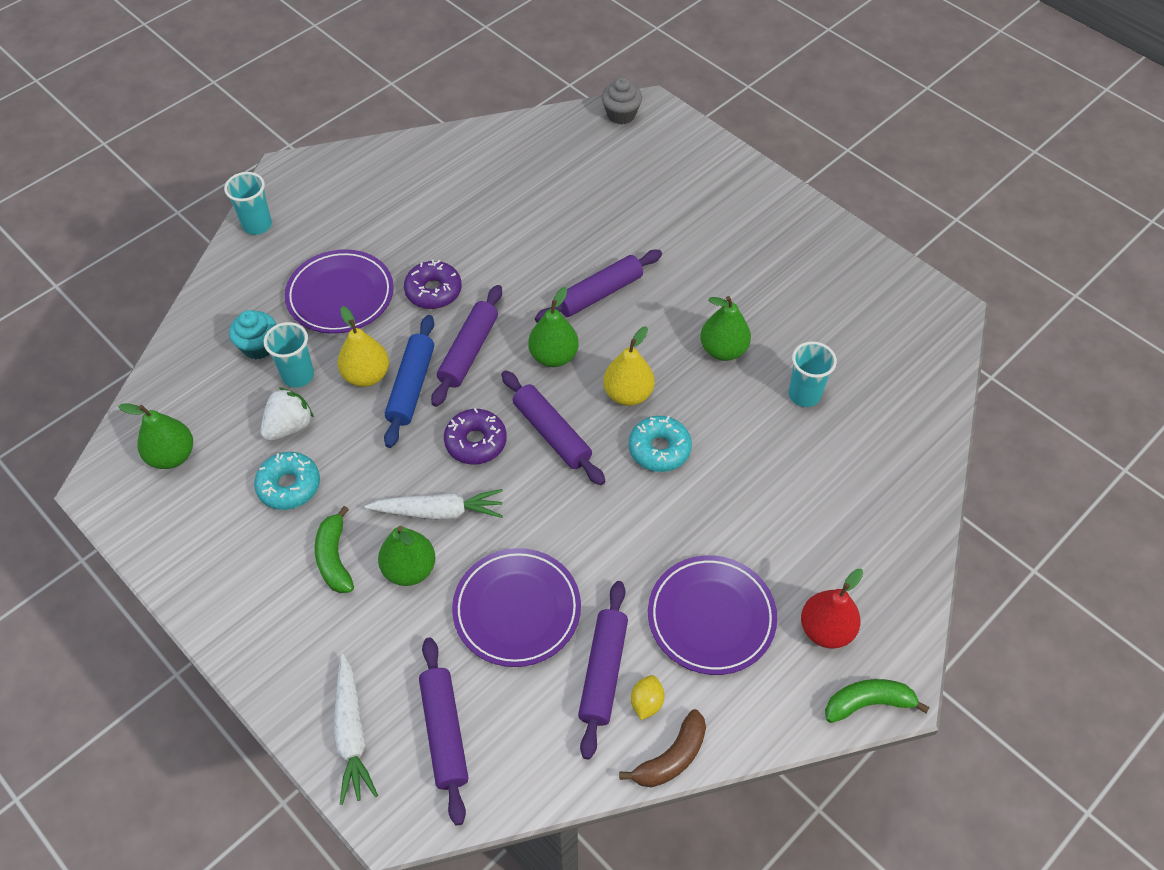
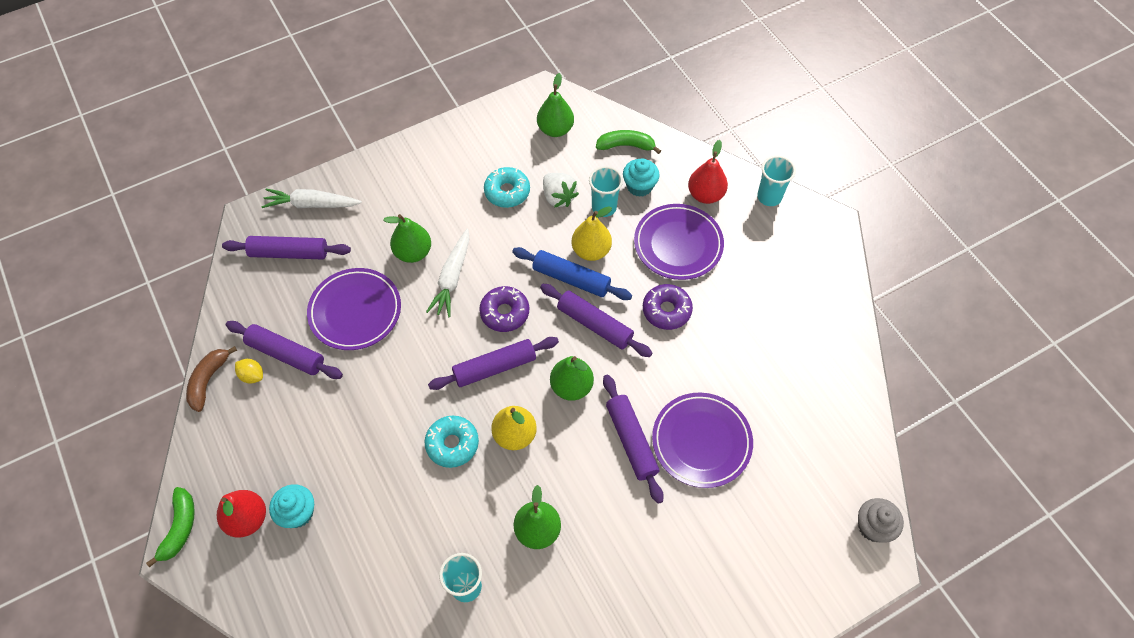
camera: 105 degrees right, 5 degrees up
green banana [315,506,354,593] -> green banana moved to [596,130,661,154]
brown banana [619,709,706,787] -> brown banana turned 45 degrees clockwise [186,346,237,412]
purple plate [648,555,777,675] -> purple plate moved to [652,393,753,488]
none -> turquoise cupcake [269,484,314,528]
none -> red pear [688,140,728,204]

